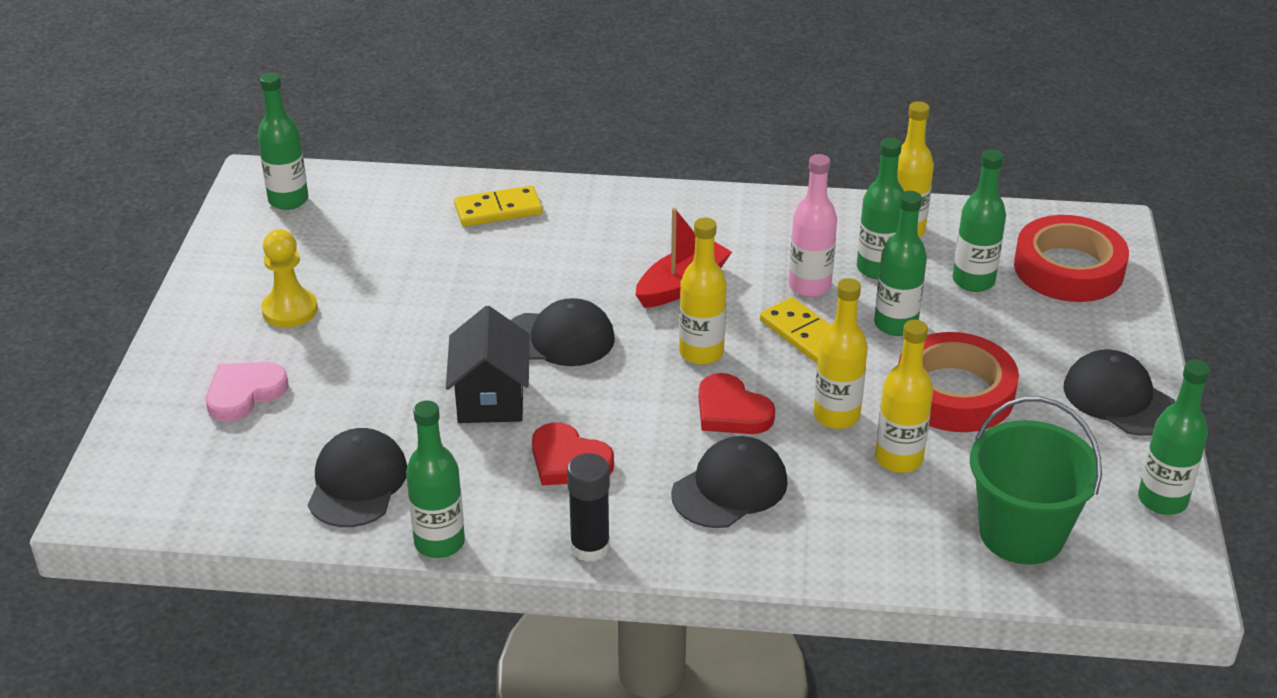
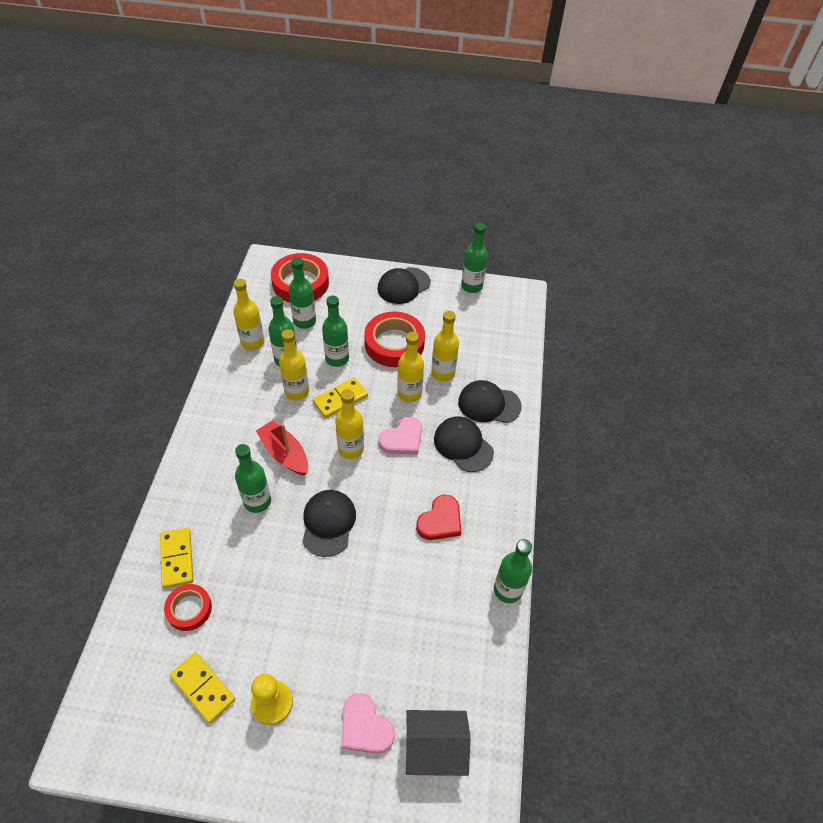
camera: 90 degrees left, 15 degrees up
green bottle [258,73,308,210] -> green bottle moved to [235,444,271,513]
black cap [308,428,407,527] -> black cap moved to [458,380,522,423]
black house [446,306,529,423] -> black house moved to [406,710,470,776]
black glue stick [567,453,610,562] -> none
red heart [699,373,775,434] -> pink heart [379,417,422,455]
pink bottle [789,154,837,297] -> yellow bottle [279,329,309,401]
green bucket [970,397,1102,565] -> none
none -> red tape [164,584,212,631]
none -> yellow domino [170,652,235,723]

